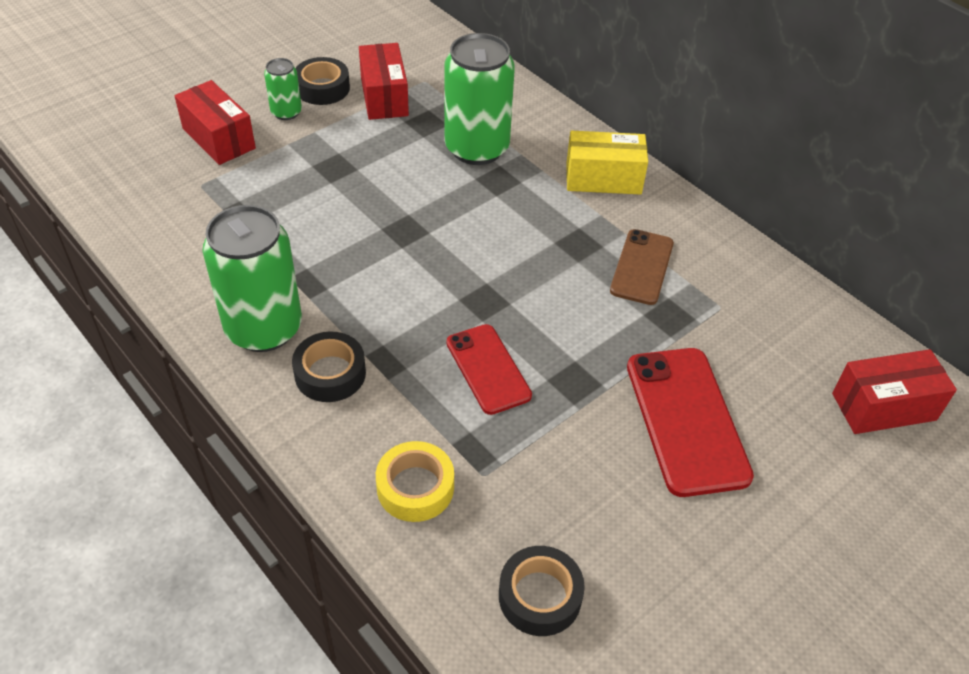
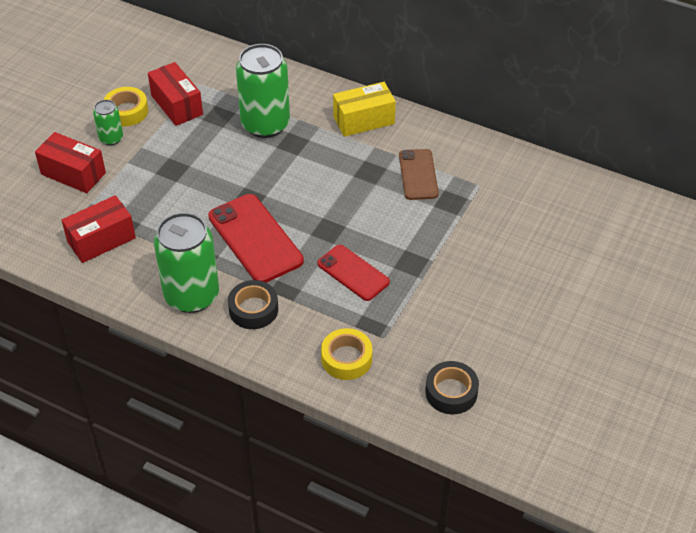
camera: 20 degrees left, 0 degrees up
black tape [296,57,350,105] -> yellow tape [104,87,148,127]
red phone [627,348,754,497] -> red phone moved to [208,194,304,283]
red box [832,349,957,434] -> red box moved to [62,195,136,263]

